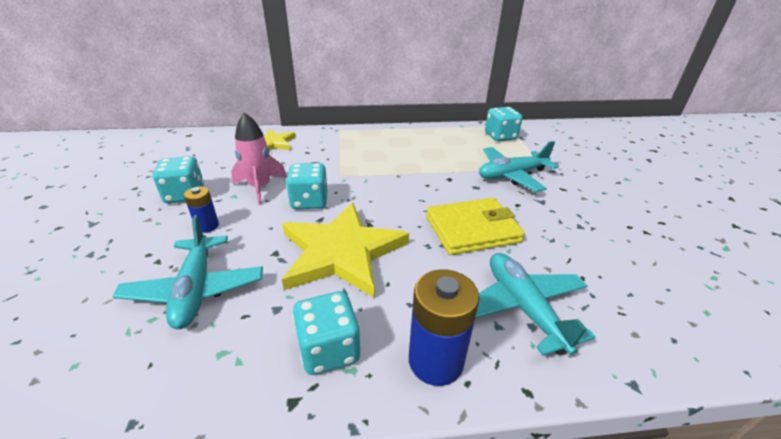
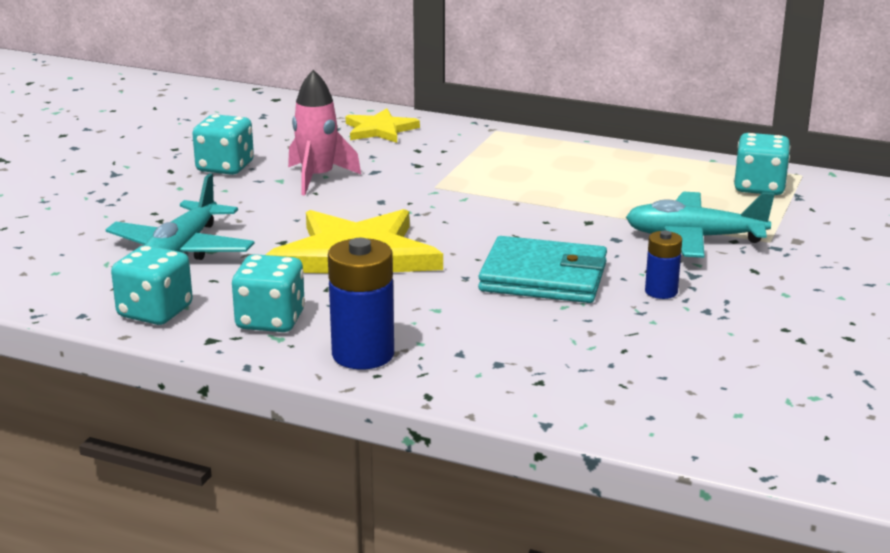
camera: 30 degrees right, 10 degrees down
blue battery [184,187,219,233] -> blue battery moved to [645,230,682,299]
turquoise dice [286,163,328,209] -> turquoise dice moved to [111,245,193,325]
yellow wallet [426,198,525,255] -> turquoise wallet [478,236,607,303]
turquoise plane [475,253,596,356] -> none

